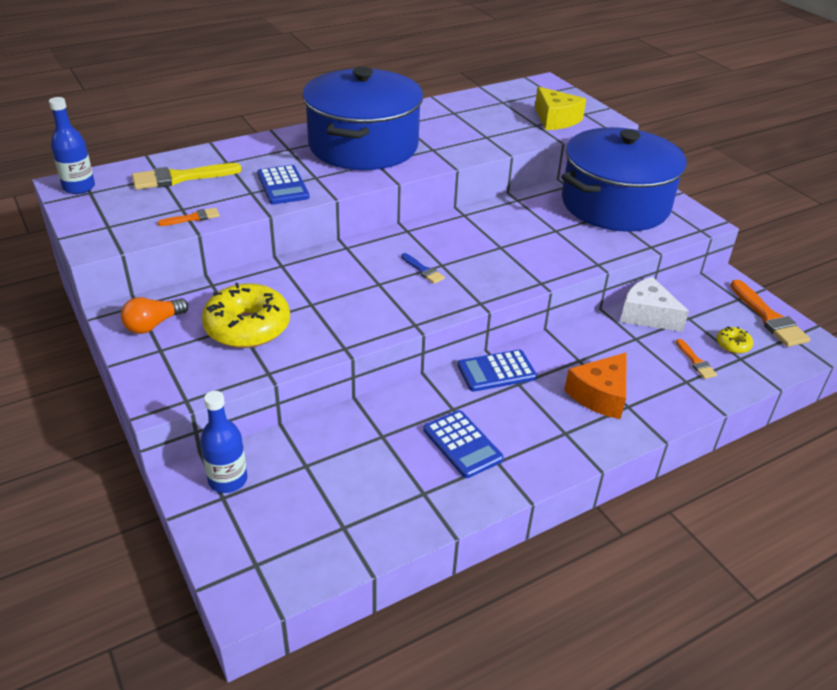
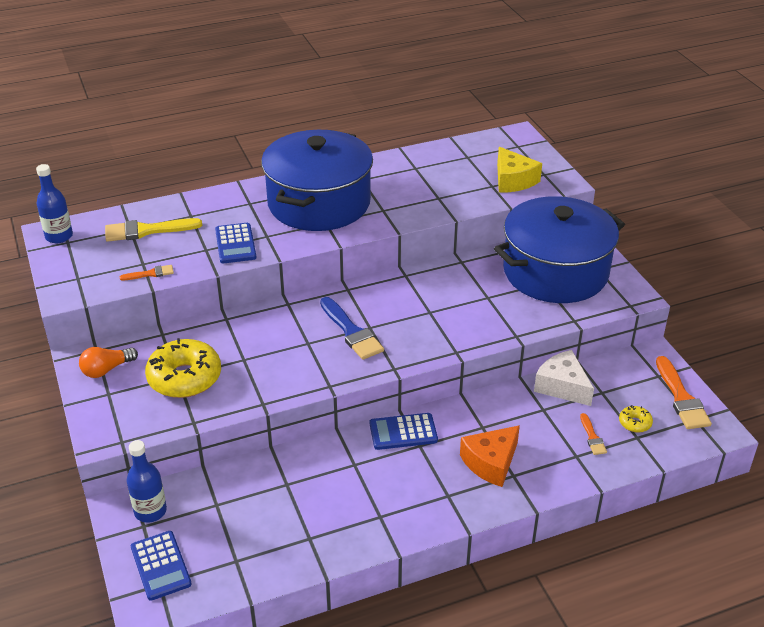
camera: 10 degrees right, 0 degrees up
blue brush [401,253,445,284] -> blue brush [320,297,384,360], size x1.90
blue calculator [423,410,504,478] -> blue calculator moved to [131,531,191,601]

